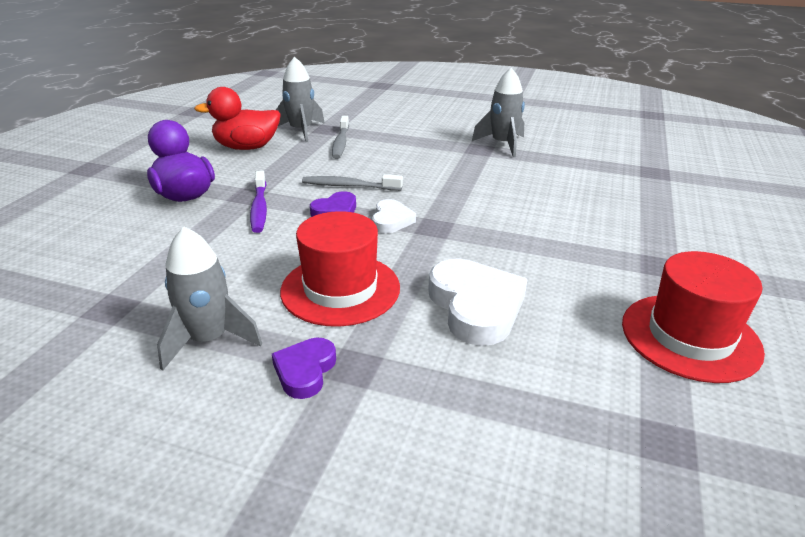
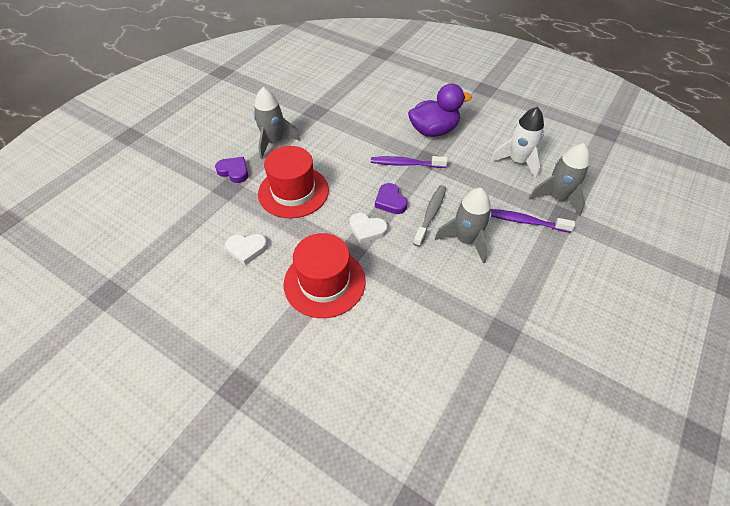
camera: 105 degrees right, 20 degrees up
red duck [194,87,281,150] -> white rocket [490,107,544,179]
grey toothbrush [332,116,349,159] -> purple toothbrush [490,209,575,233]
white heart [428,258,528,346] -> white heart [225,234,268,265], size x0.56
grey rocket [472,68,525,157] -> grey rocket moved to [435,188,491,263]
red hat [622,251,765,383] -> red hat moved to [283,233,365,318]

